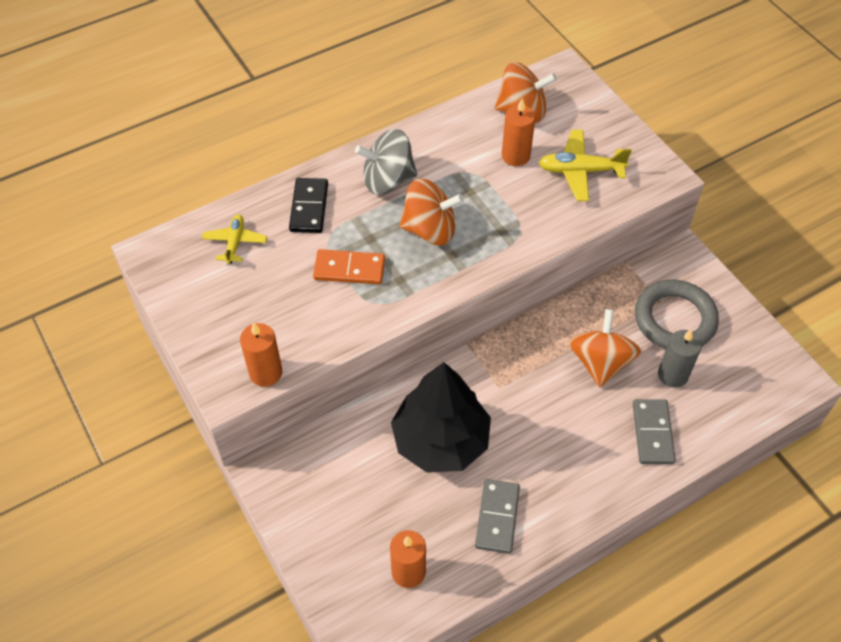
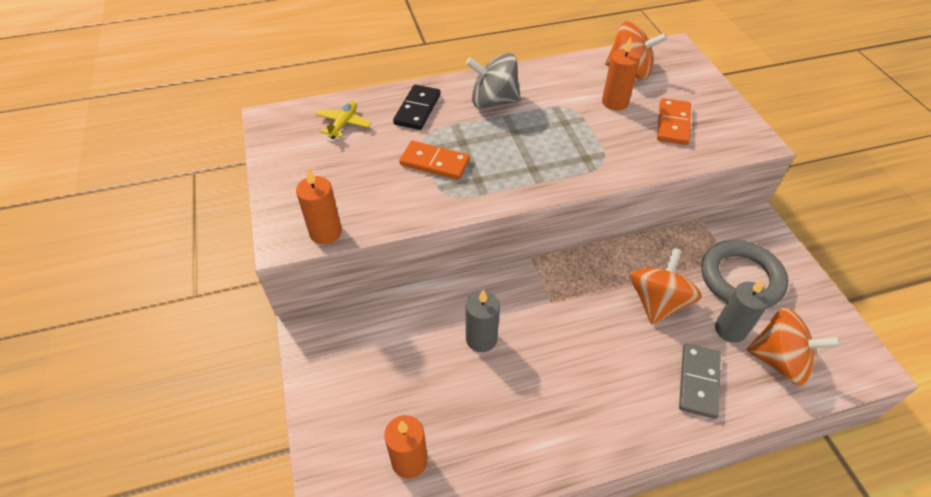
camera: 15 degrees right, 5 degrees down
black tree [391,362,491,473] -> grey candle [466,289,500,352]
orange spinning top [399,179,464,245] -> orange spinning top moved to [747,307,841,385]
grey domino [475,479,520,554] -> none
yellow plane [539,130,632,201] -> orange domino [657,98,691,145]

